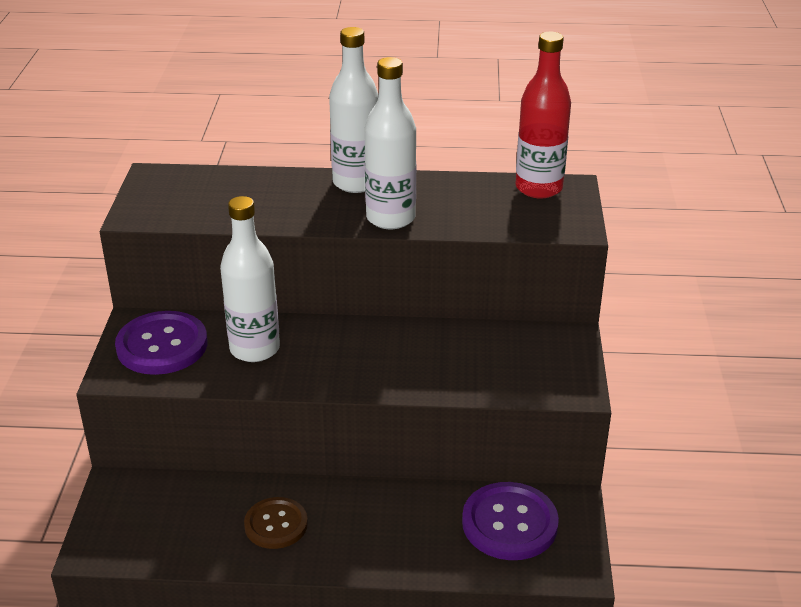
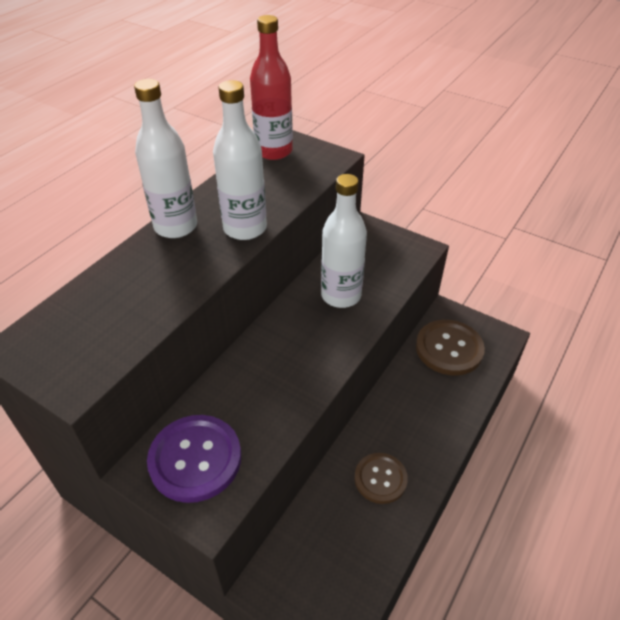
camera: 60 degrees left, 10 degrees up
white bottle [220,196,280,362] -> white bottle moved to [321,174,367,308]
purple button [462,482,559,560] -> brown button [416,320,485,376]

